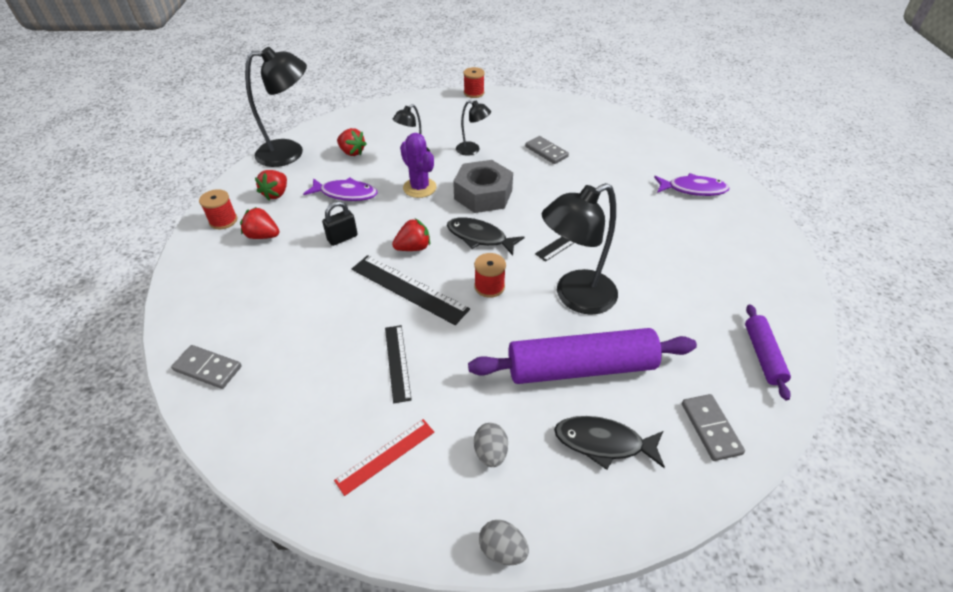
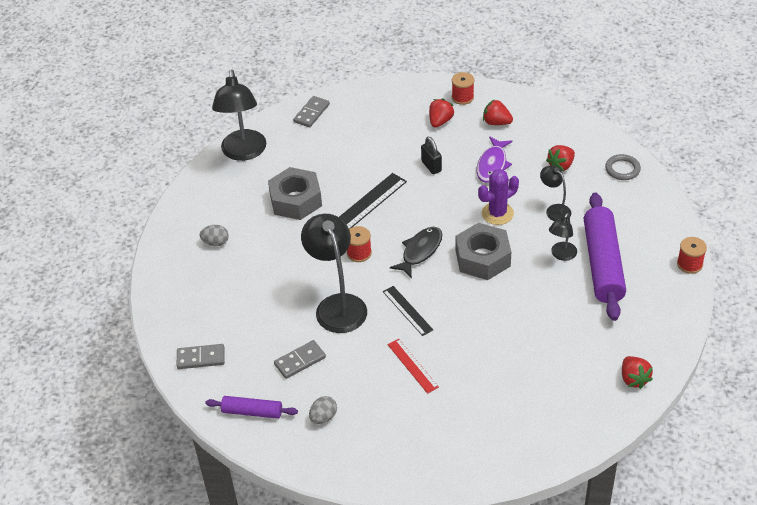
camera: 100 degrees right, 0 degrees up
black lamp [245,47,307,167] -> black lamp moved to [212,70,266,161]
red ruler [334,419,434,496] -> red ruler moved to [388,339,439,394]
black ruler [385,325,412,403] -> grey nut [268,167,322,220]
red strawberry [392,218,430,251] -> red strawberry moved to [622,356,653,389]
purple rolling pin [468,328,697,384] -> purple rolling pin moved to [584,193,626,321]
grey egg [479,520,529,565] -> grey egg moved to [309,396,337,424]
grey domino [525,136,569,164] -> grey domino moved to [274,340,326,379]
black fish [554,416,665,470] -> none
purple fish [654,173,730,196] -> none
none -> grey ring [605,154,641,180]

